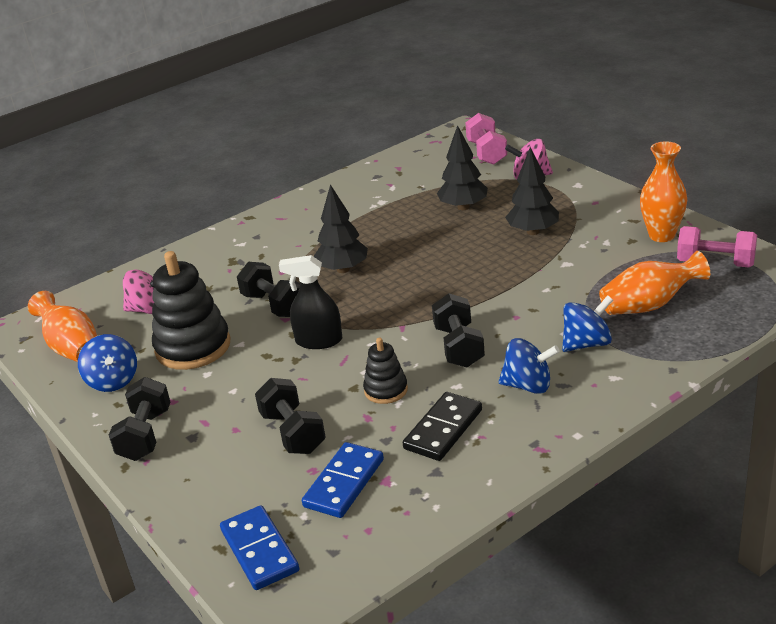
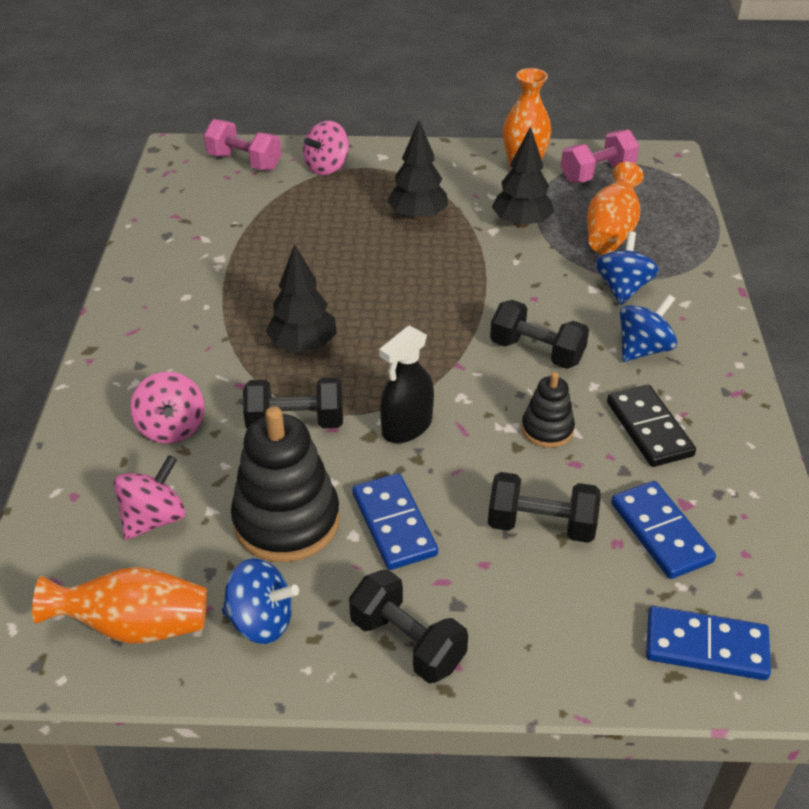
camera: 55 degrees left, 10 degrees up
black tree [437,125,488,210] -> black tree moved to [492,126,554,228]
none -> pink spinning top [130,371,205,444]
none -> blue domino [352,473,438,570]

